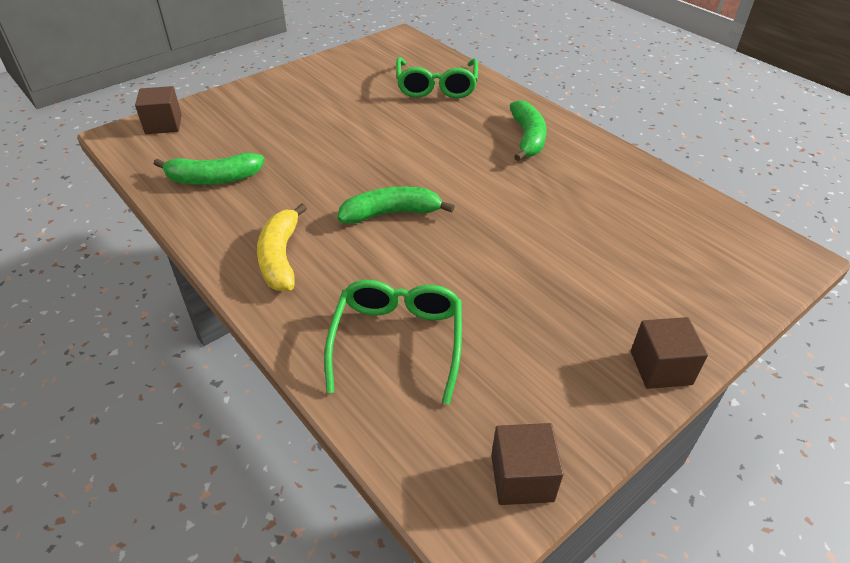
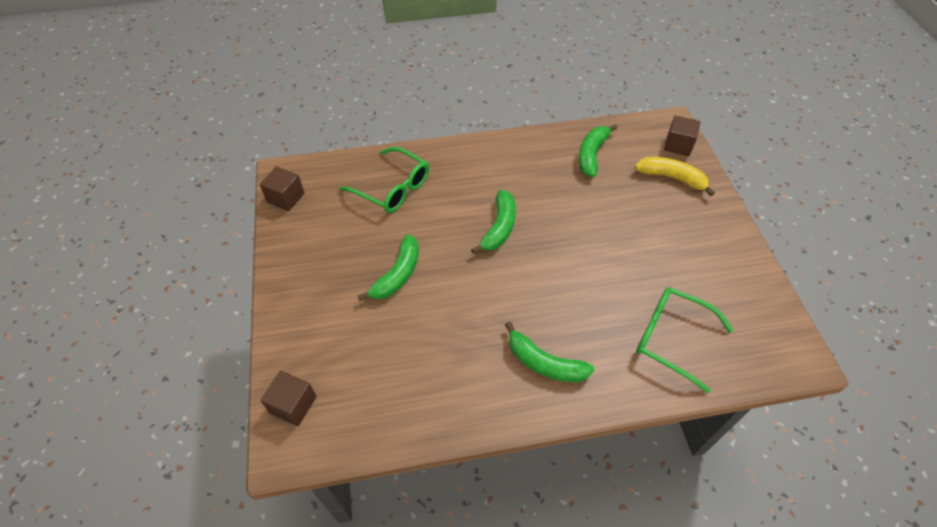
camera: 120 degrees right, 10 degrees up
yellow banana [257,203,307,291] -> yellow banana moved to [635,157,715,196]
brown cube [631,317,708,389] -> brown cube moved to [260,370,317,426]
none -> green banana [357,234,419,301]

